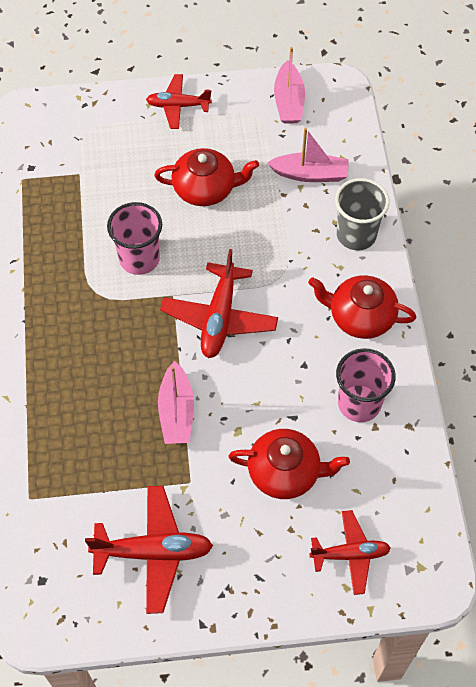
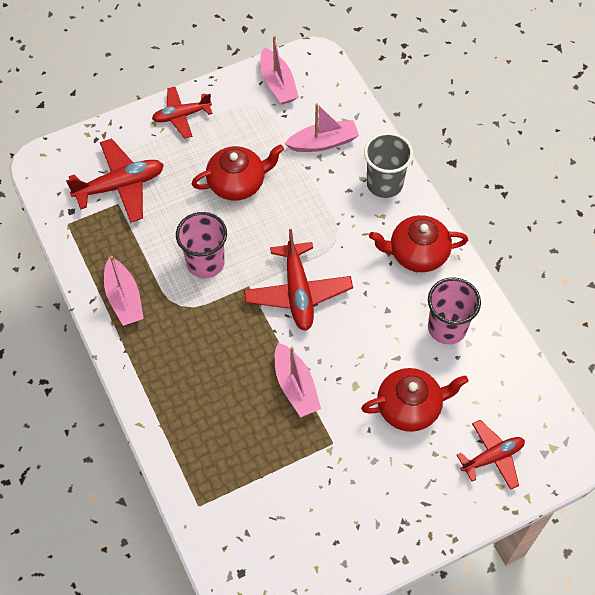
camera: 20 degrees left, 0 degrees up
red plane [85,486,213,614] -> red plane moved to [66,139,164,223]
none -> pink boat [104,256,144,326]

